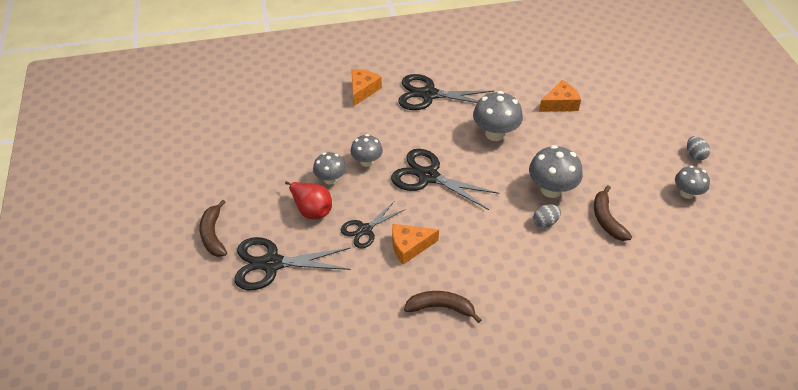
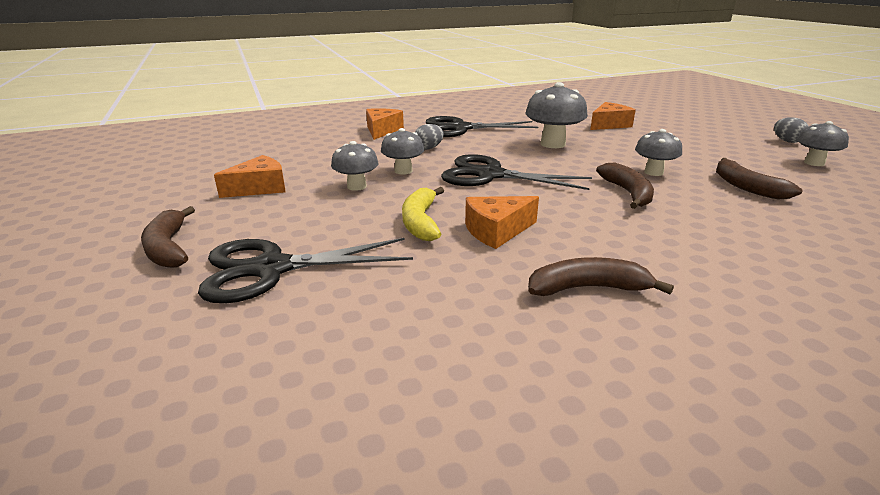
camera: 10 degrees left, 20 degrees down
red pear [285,181,332,219] -> none
black scissors [341,201,404,249] -> yellow banana [402,187,444,241]
grey mushroom [529,145,583,198] -> grey mushroom [635,129,682,176], size x0.63
grey egg [533,204,561,228] -> grey egg moved to [415,124,444,150]
none -> orange cheese [214,155,285,198]
none -> brown banana [596,163,654,209]

